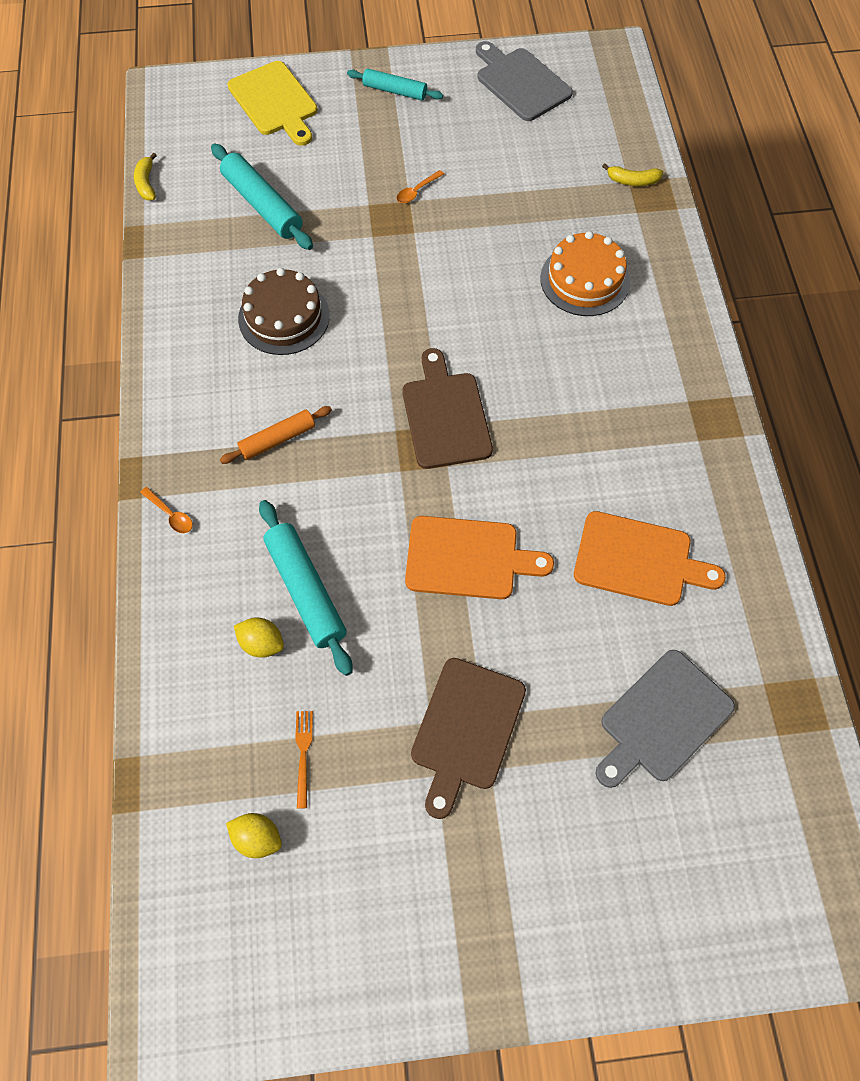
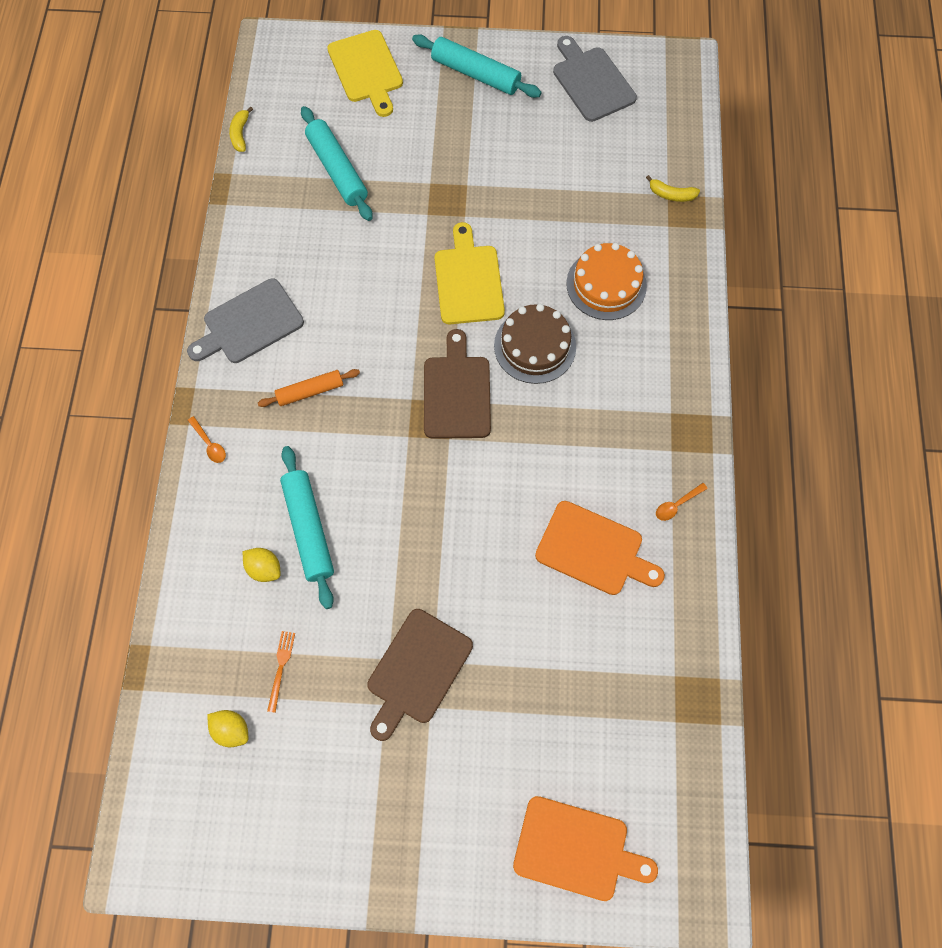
camera: 10 degrees right, 5 degrees up
brown cake [238,268,330,355] -> brown cake moved to [494,304,576,384]
turquoise rolling pin [347,68,443,101] -> turquoise rolling pin [412,34,542,98], size x1.57
orange spoon [397,170,444,203] -> orange spoon moved to [656,483,708,521]
orange cutting board [405,516,554,599] -> orange cutting board moved to [513,796,658,901]
grey cutting board [596,650,735,788] -> grey cutting board moved to [187,279,304,363]
none -> yellow cutting board [434,222,505,324]

